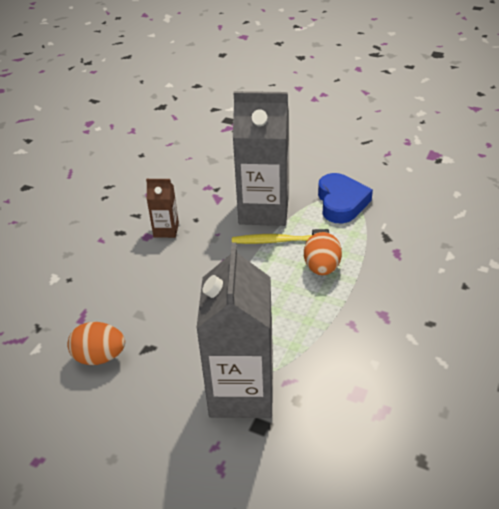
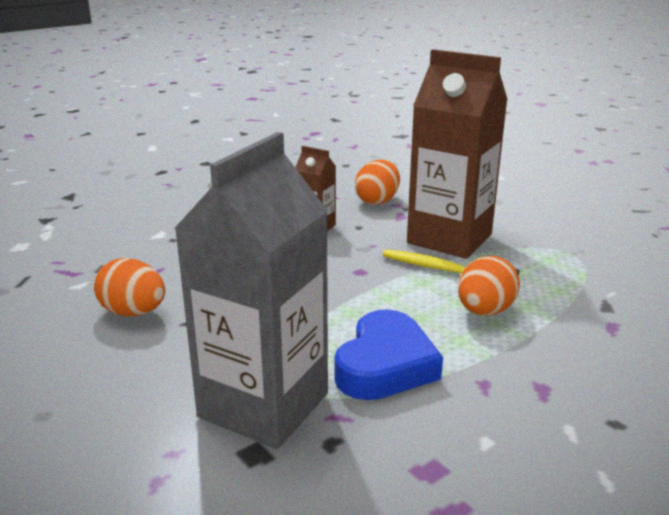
camera: 25 degrees right, 15 degrees down
grey carton [233,91,289,226] -> brown carton [407,49,508,259]
blue heart [318,173,373,223] -> blue heart moved to [334,309,443,400]
none -> orange egg [355,160,400,205]

